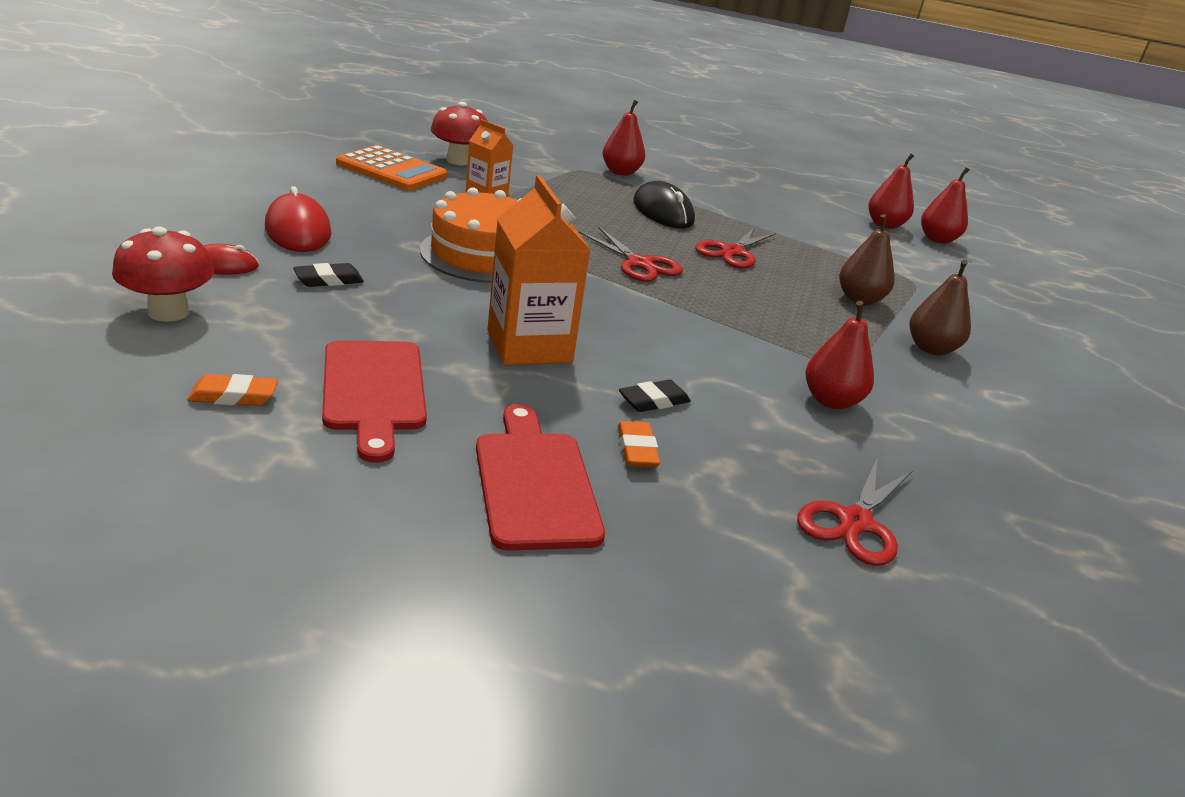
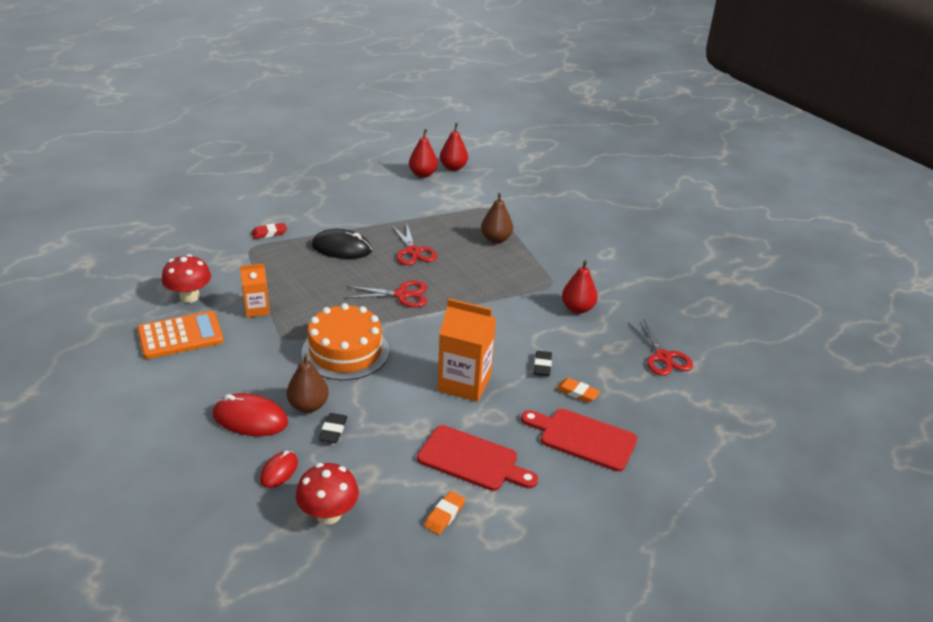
camera: 50 degrees left, 5 degrees up
red pear [603,100,645,176] -> red eraser [251,223,287,239]
brown pear [910,260,971,355] -> brown pear moved to [287,354,329,413]

